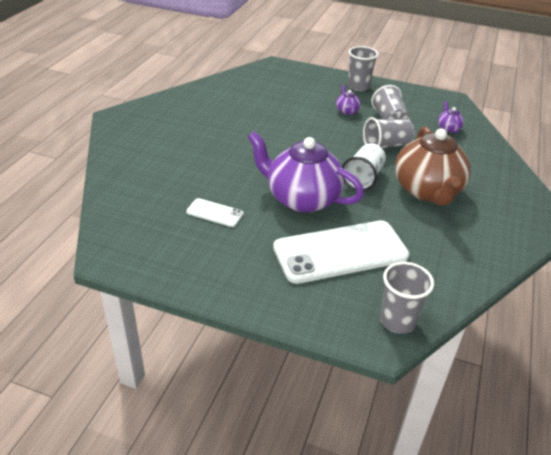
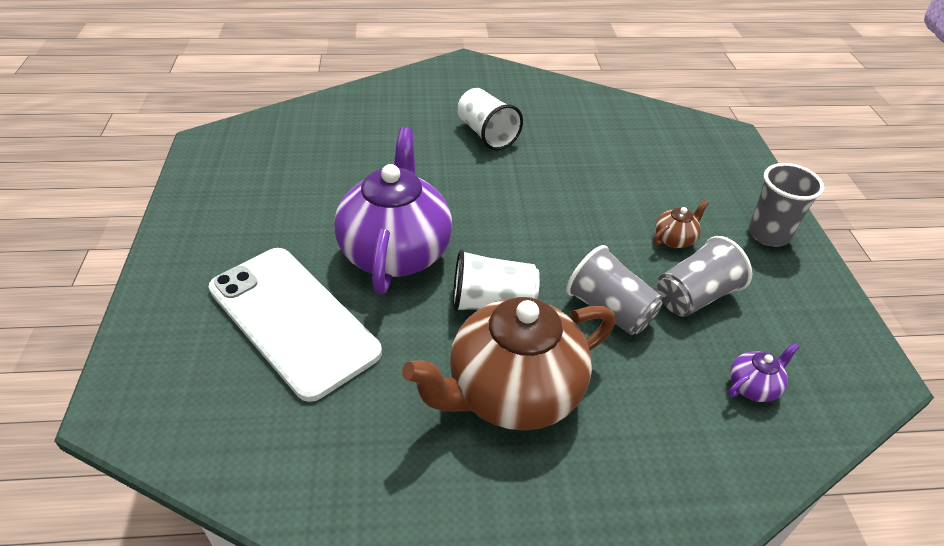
camera: 65 degrees right, 5 degrees up
white phone [186,198,244,227] -> none
purple teapot [336,85,361,115] -> brown teapot [653,200,709,248]
grey cup [380,262,434,334] -> none
none -> white cup [457,88,523,150]

